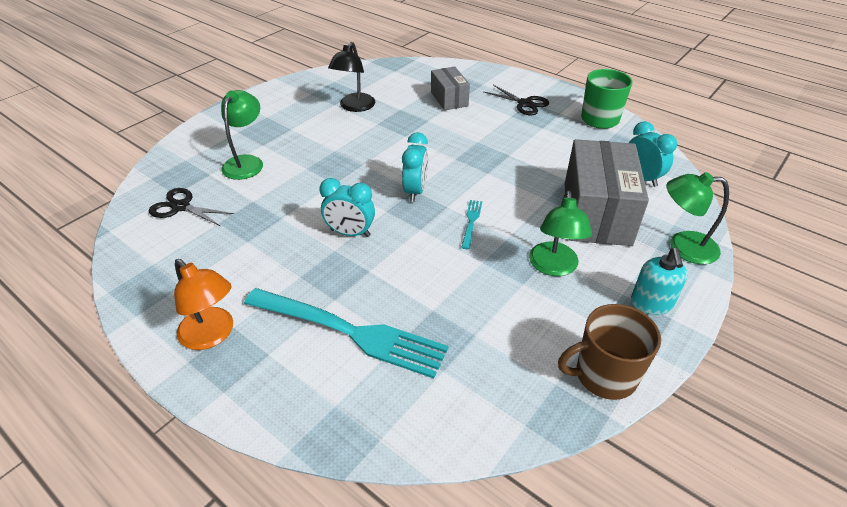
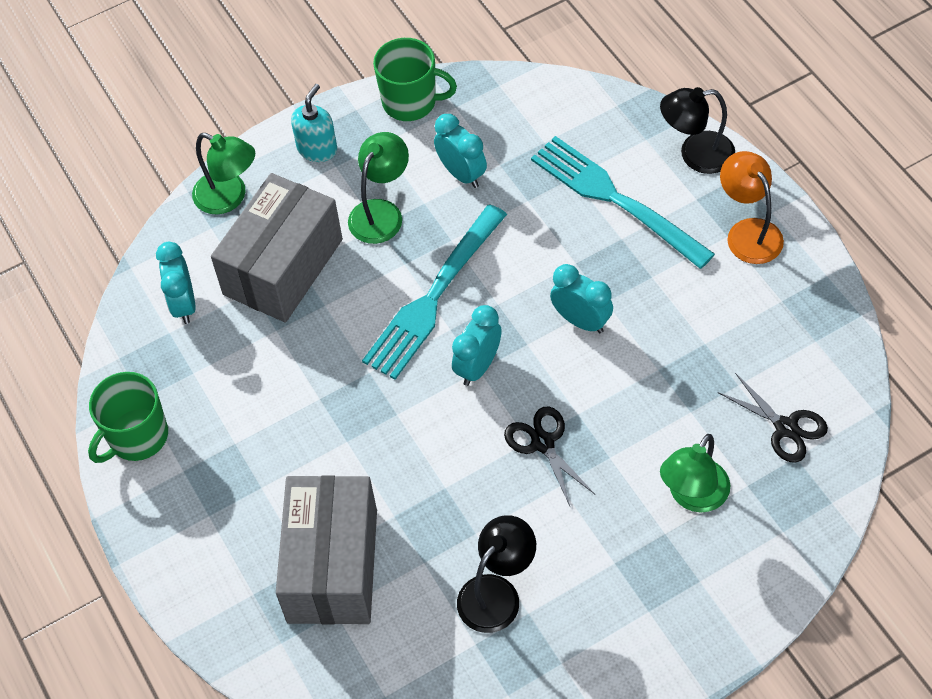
camera: 155 degrees left, 15 degrees up
grey box [431,67,470,111] -> grey box [276,475,377,624], size x1.82
turquoise fork [461,200,482,249] -> turquoise fork [362,204,507,380], size x2.42
black scissors [484,85,549,115] -> black scissors moved to [504,407,596,506]
brown mug [558,304,661,400] -> green mug [373,38,457,121]
none -> turquoise clock [434,114,487,188]
none -> black lamp [660,87,735,174]

